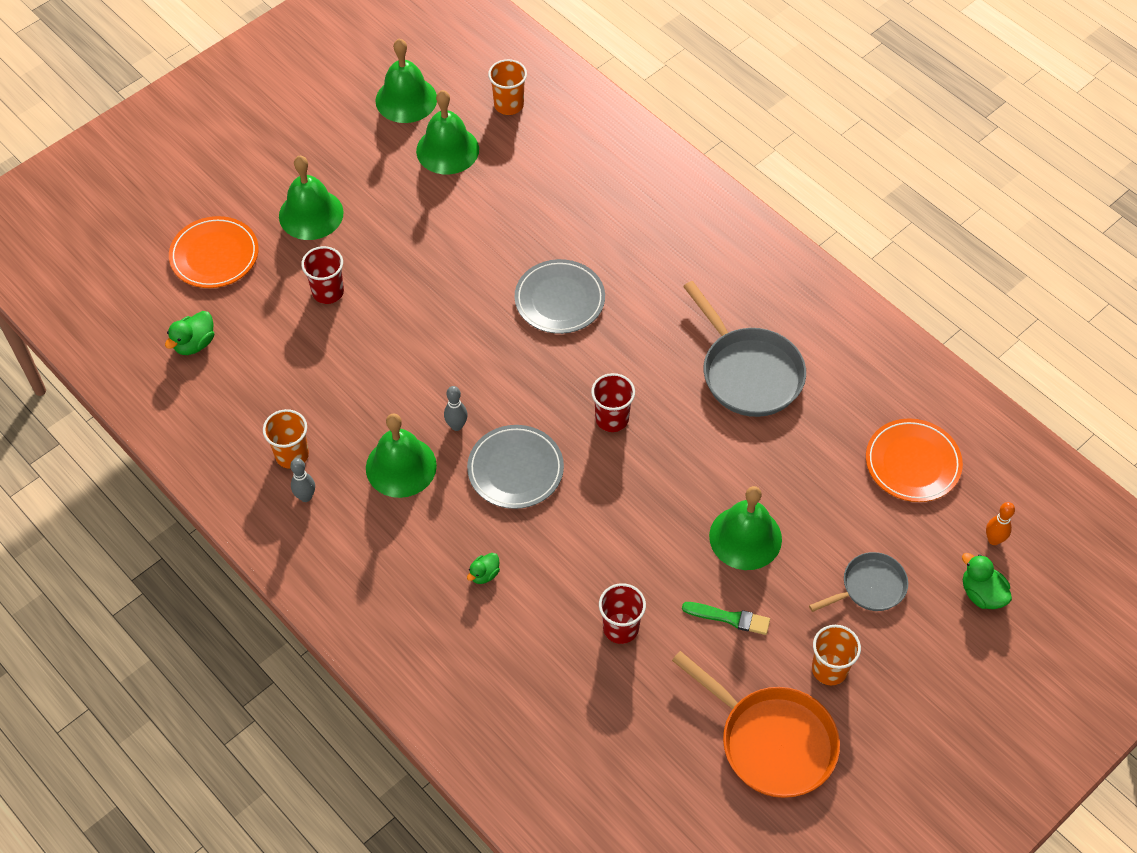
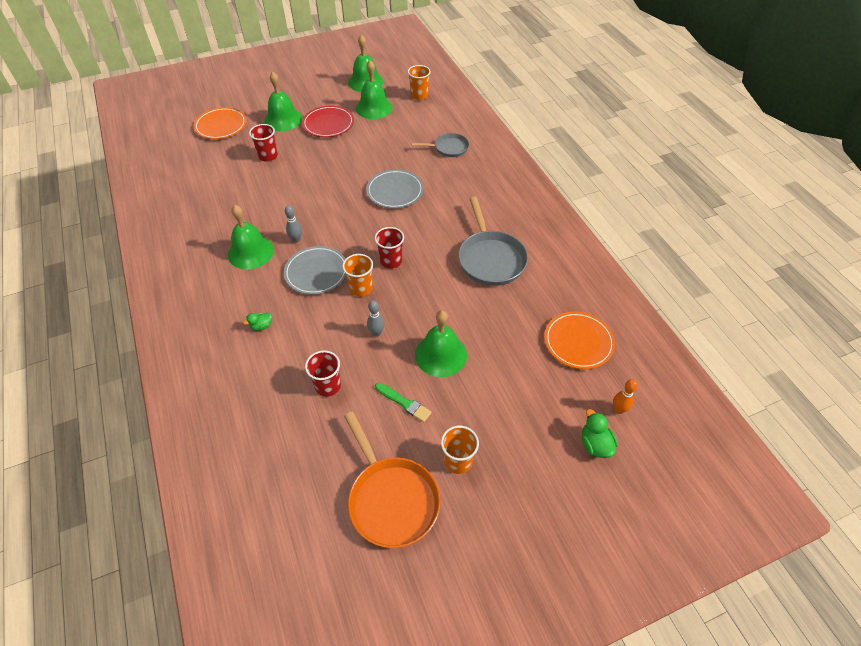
camera: 20 degrees right, 5 degrees down
green duck [165,311,214,355] -> none
orange cup [263,409,309,469] -> orange cup moved to [342,254,373,297]
grey bowling pin [290,458,315,502] -> grey bowling pin moved to [367,300,384,337]
grey pan [809,552,908,612] -> grey pan moved to [412,133,469,157]
none -> red plate [302,106,354,137]

